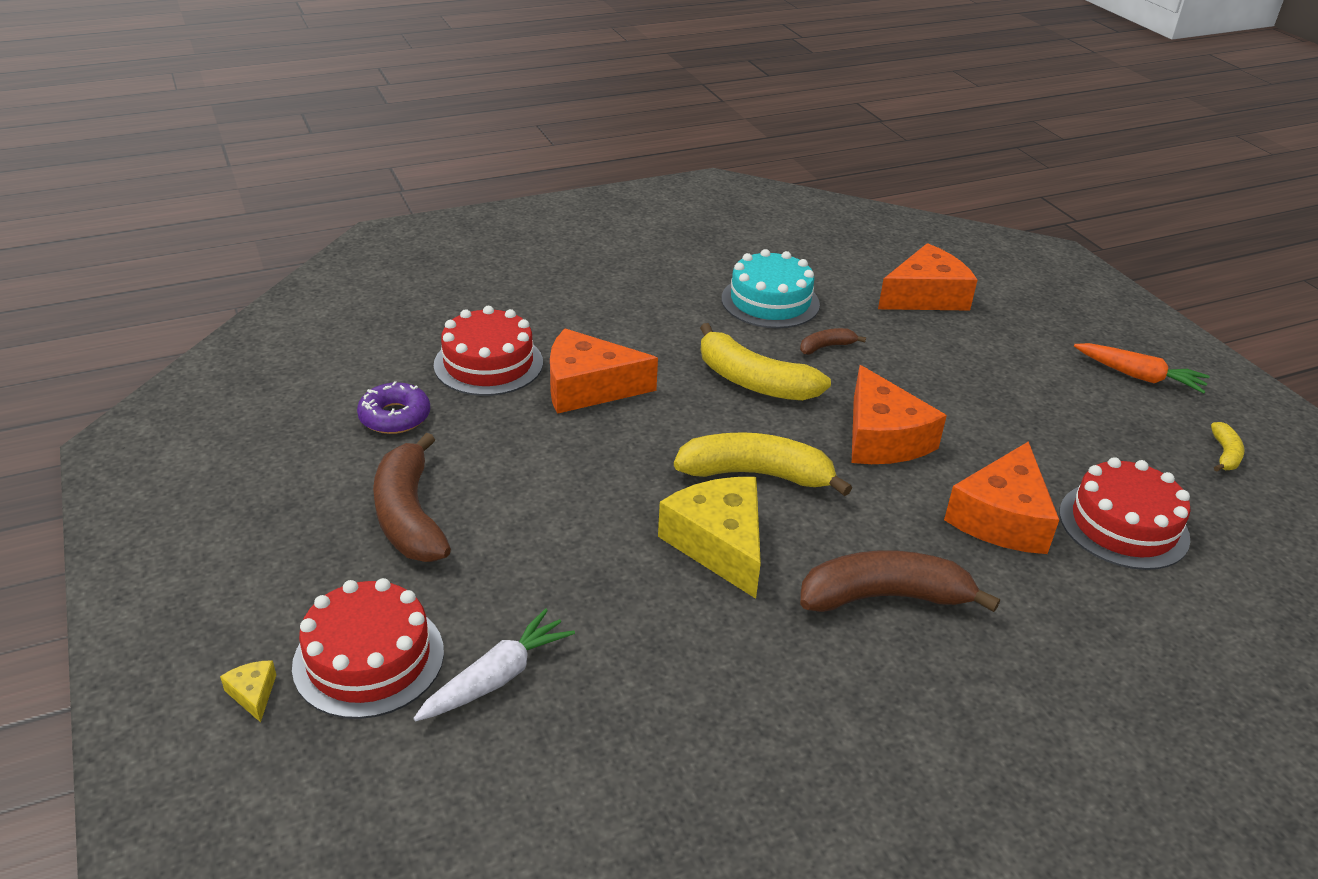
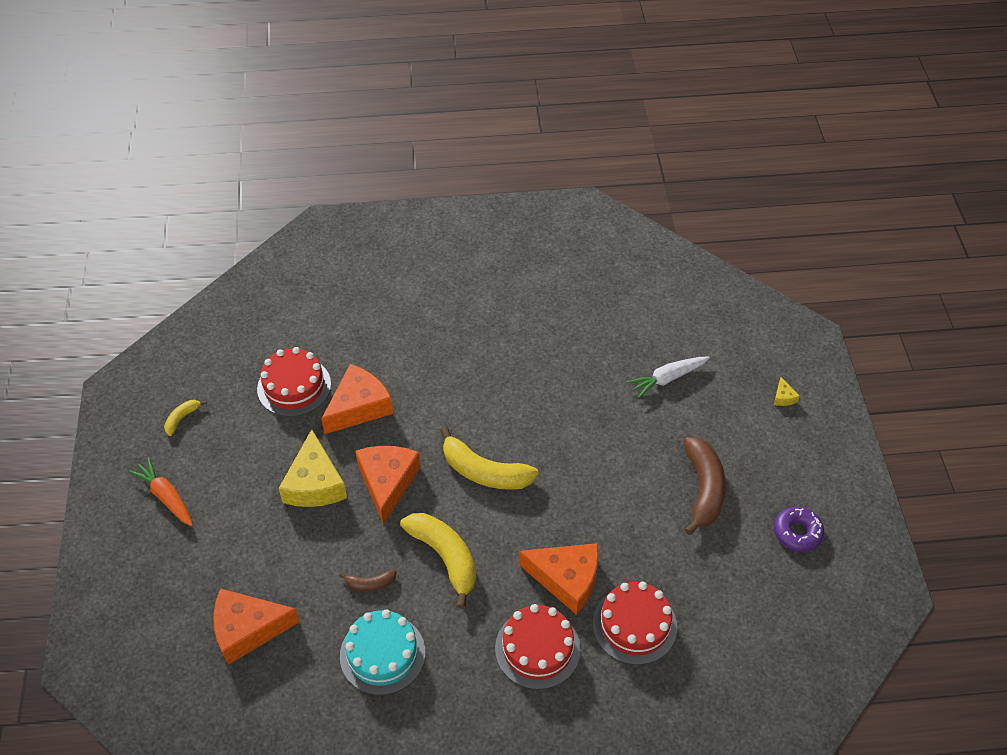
camera: 160 degrees left, 15 degrees up
red cake [292,578,444,719] -> red cake moved to [495,604,581,690]
purple donut [357,381,430,434] -> purple donut moved to [774,507,824,552]
yellow cheese [658,477,761,599] -> yellow cheese moved to [279,429,347,507]
brown banana [800,551,1000,612] -> none

